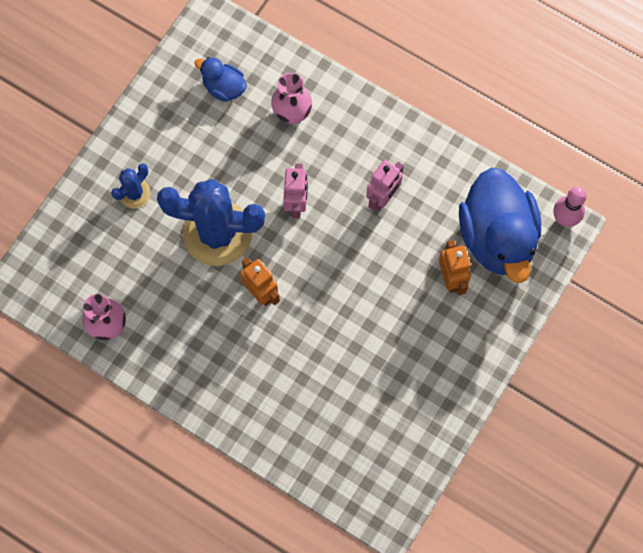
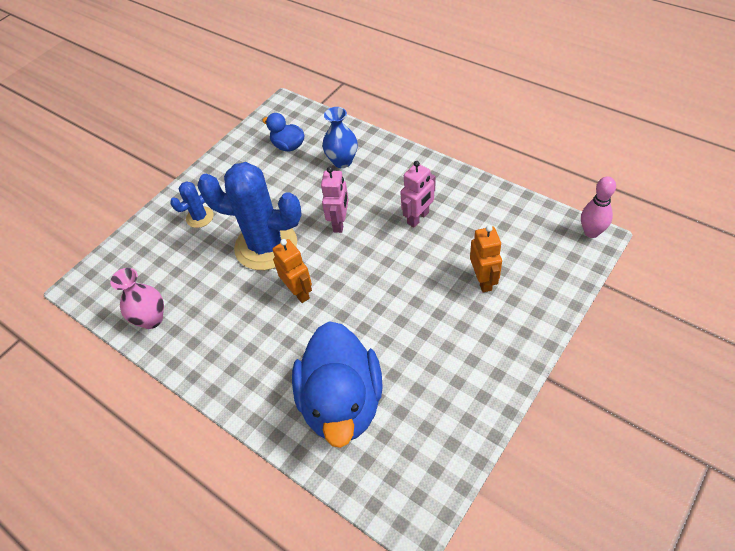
camera: 10 degrees right, 20 degrees down
pink vase [271,73,312,124] -> blue vase [322,107,358,168]
blue duck [459,167,541,283] -> blue duck moved to [292,321,383,448]

